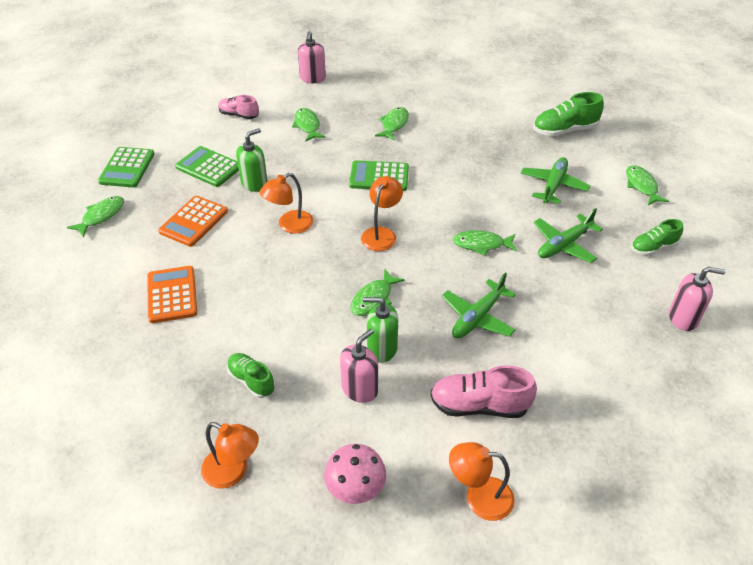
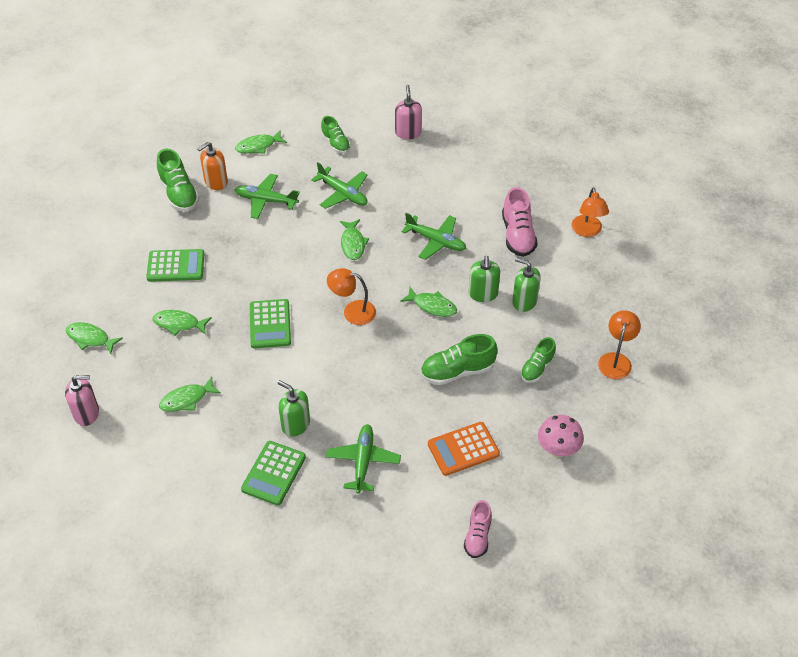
camera: 100 degrees left, 5 degrees up
green fish [67,196,124,237] -> green fish moved to [66,322,123,354]
green calculator [98,147,154,188] -> green calculator moved to [146,249,205,282]
orange calculator [158,196,228,247] -> green plane [326,424,401,494]
pink shoe [218,95,259,119] -> pink shoe moved to [464,500,492,558]
orange lamp [260,173,313,234] -> none
pink mushroom [324,444,386,504] -> pink mushroom moved to [538,415,584,458]
pink soap dispenser [340,329,378,403] -> green soap dispenser [512,258,541,312]
none -> orange soap dispenser [197,142,228,190]
none -> green shoe [420,334,498,385]

